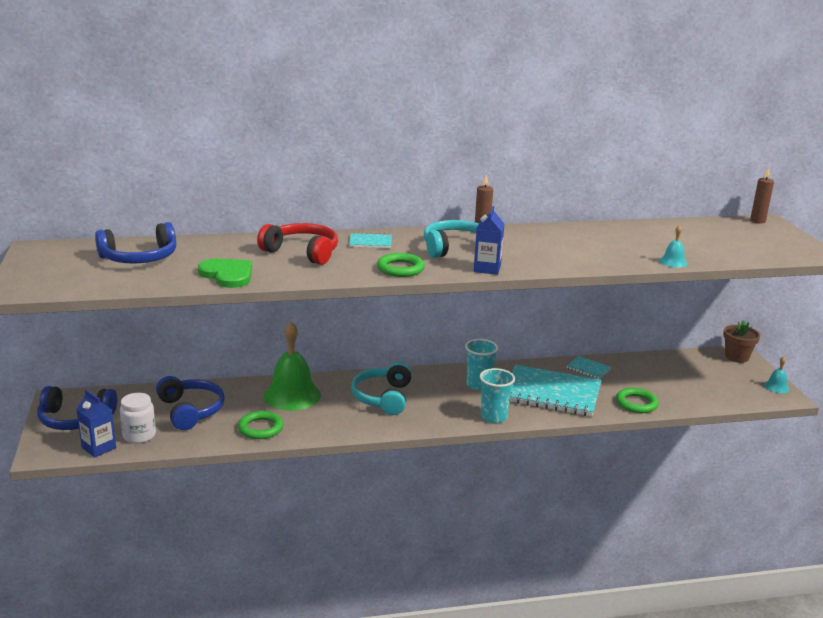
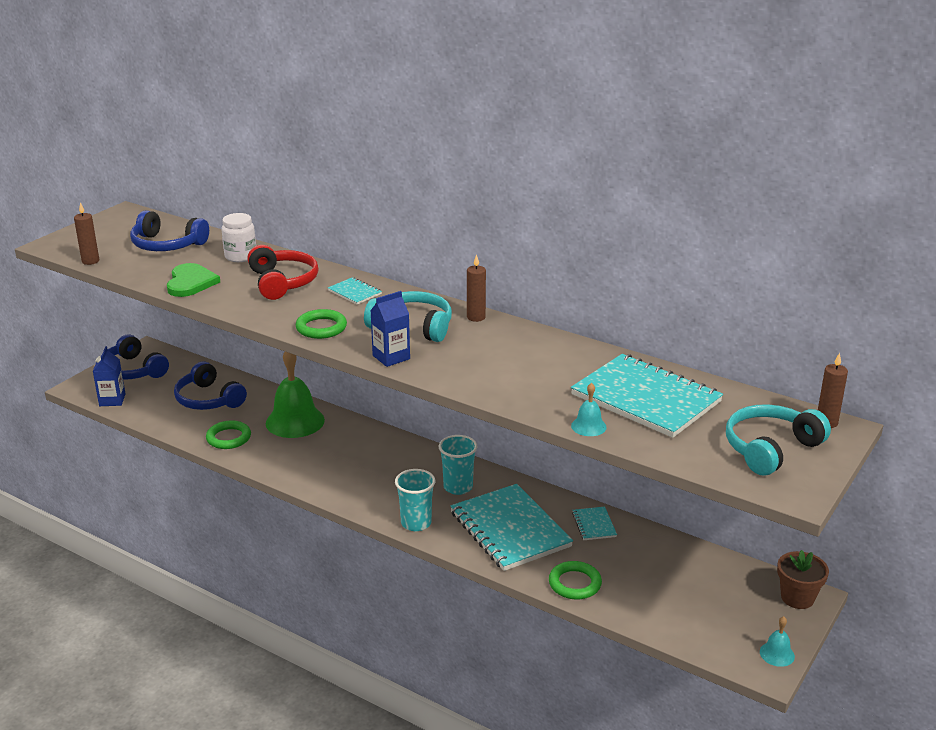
camera: 45 degrees right, 5 degrees up
white jar [120,393,156,443] -> white jar moved to [221,213,256,262]
blue headphones [156,376,225,430] -> blue headphones turned 120 degrees clockwise [174,362,247,410]
turquoise headphones [351,362,412,415] -> turquoise headphones moved to [726,404,831,476]
none -> brown candle [74,202,99,265]
none -> turquoise notebook [571,354,723,438]

